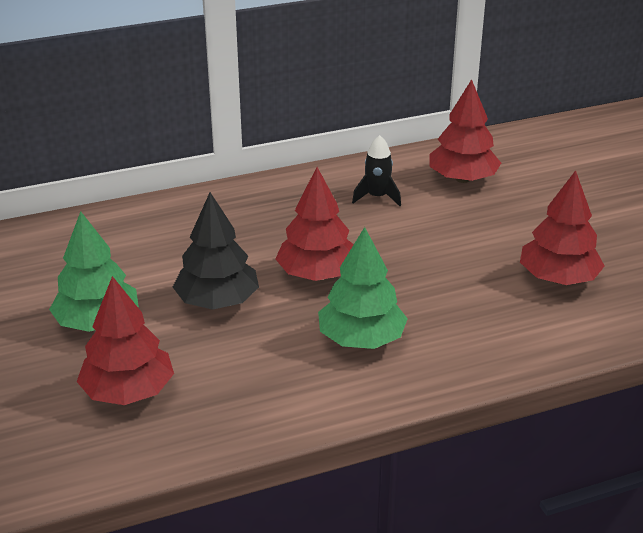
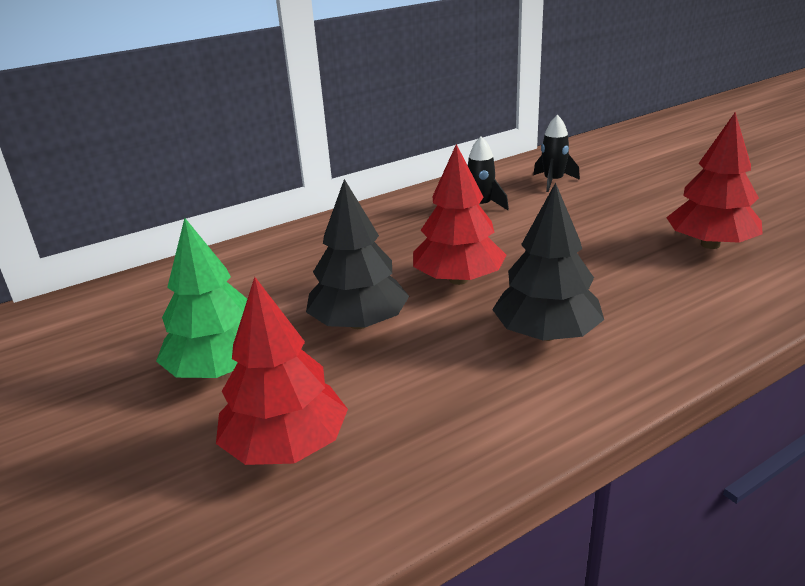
camera: 10 degrees left, 5 degrees down
green tree [318,227,408,349] -> black tree [492,182,604,341]
red tree [429,79,501,183] -> black rocket [533,115,580,192]

